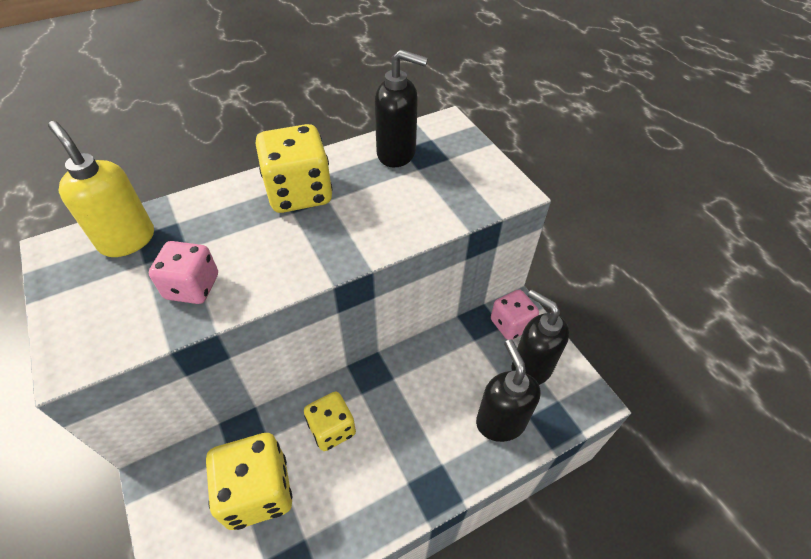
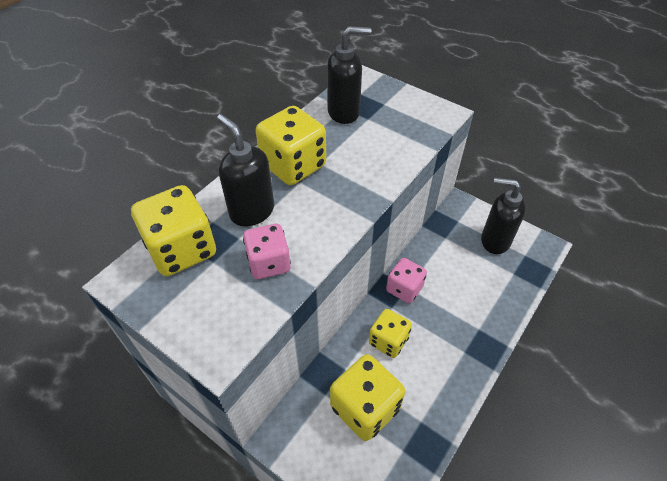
camera: 25 degrees left, 0 degrees up
yellow soap dispenser [48,121,154,257] -> yellow dice [131,185,216,276]
black soap dispenser [476,340,540,442] -> black soap dispenser moved to [217,114,274,226]
pink dice [491,289,539,340] -> pink dice moved to [386,258,427,303]

